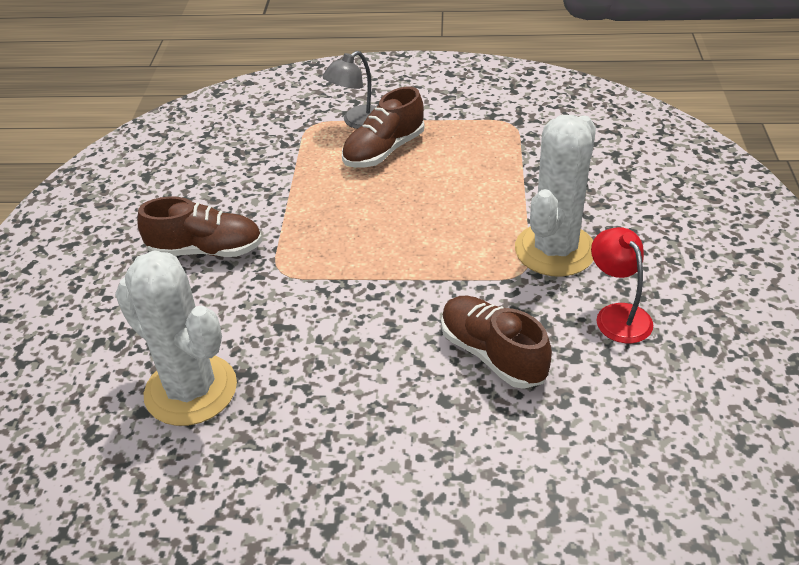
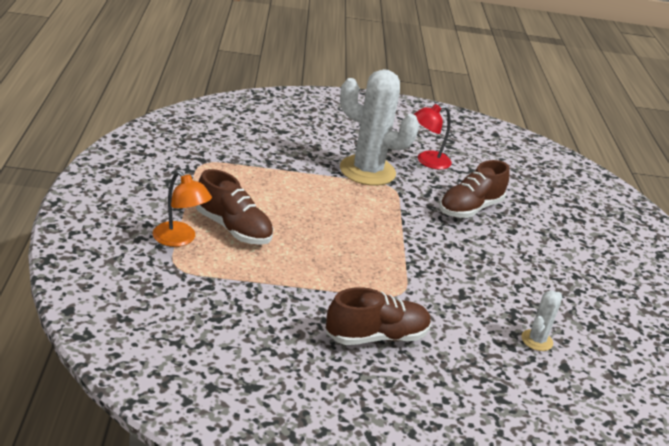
camera: 100 degrees left, 10 degrees down
white cactus [115,250,237,426] -> white cactus [521,290,562,351], size x0.45
brown shoe [137,196,262,257] -> brown shoe turned 75 degrees clockwise [326,287,431,345]
grey lamp [323,51,376,129] -> orange lamp [153,171,212,247]

